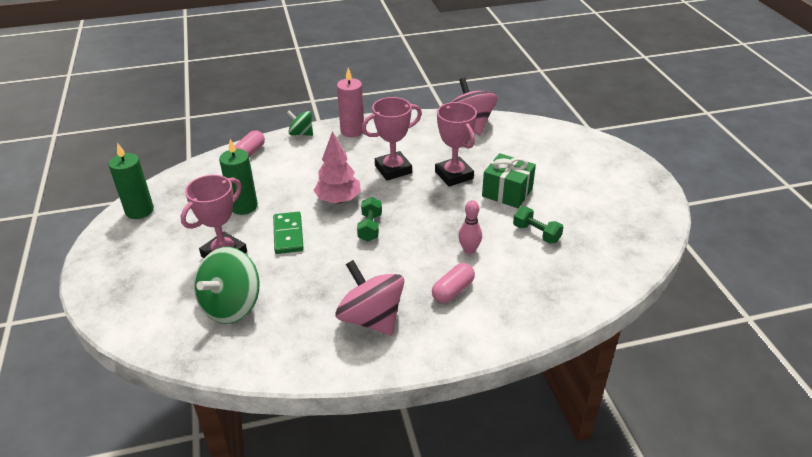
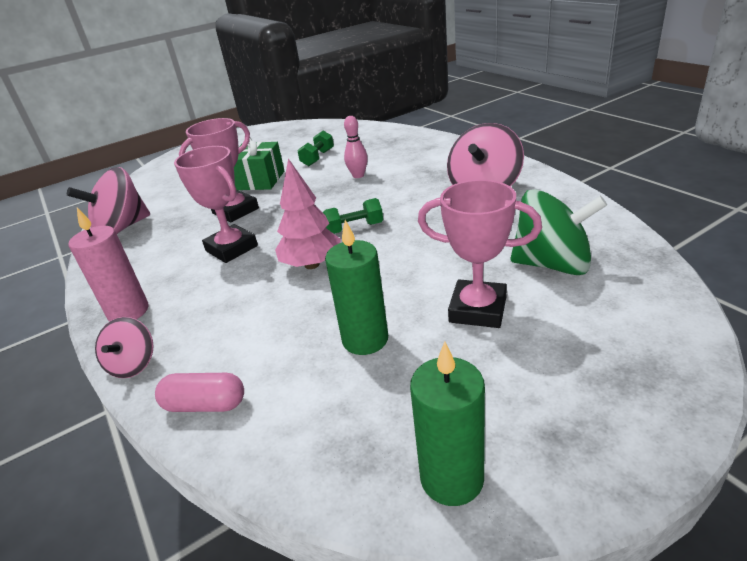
camera: 105 degrees left, 5 degrees down
green domino [273,212,304,254] -> none
green spinning top [287,111,313,136] -> pink spinning top [95,317,154,378]
pink capsule [432,263,475,303] -> none

